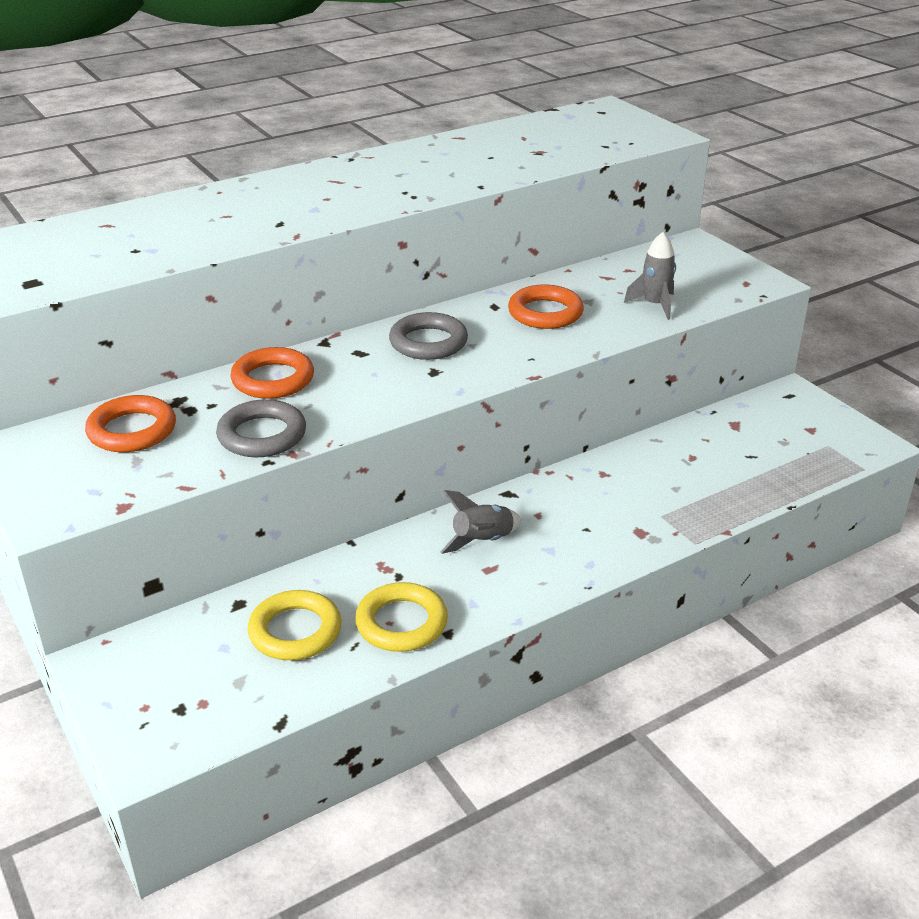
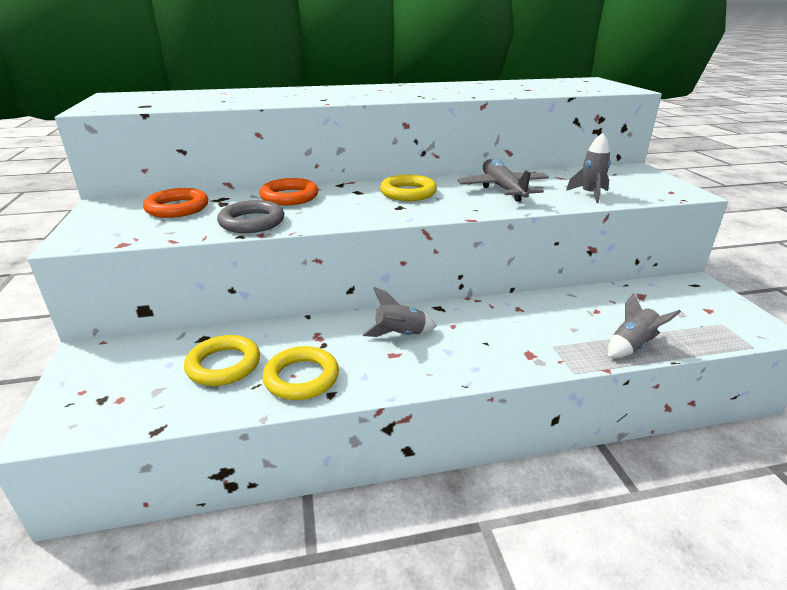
camera: 20 degrees right, 5 degrees down
grey ring [389,312,468,360] -> yellow ring [380,175,437,201]
orange ring [508,285,584,329] -> grey plane [457,159,549,202]
none -> grey rocket [608,293,681,358]

